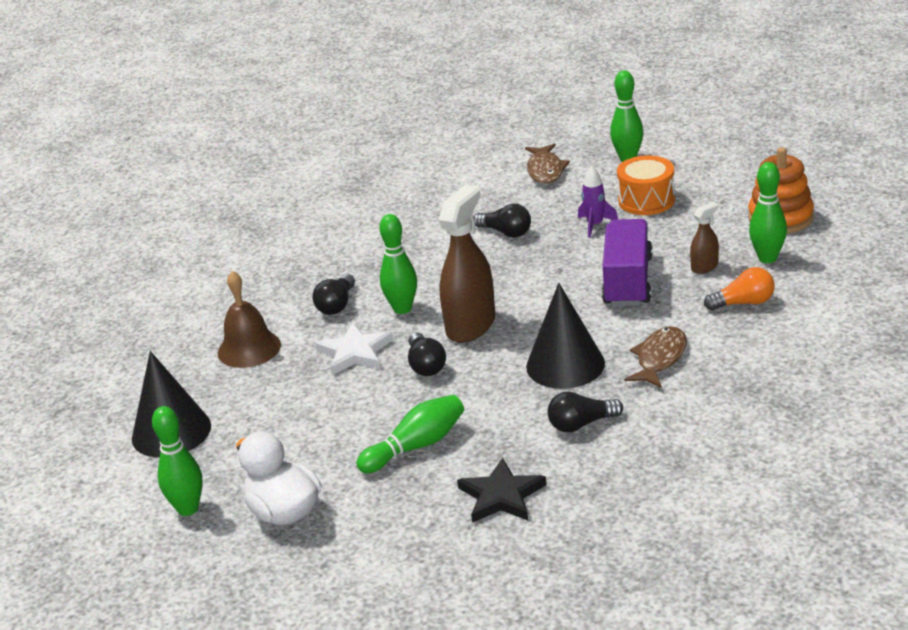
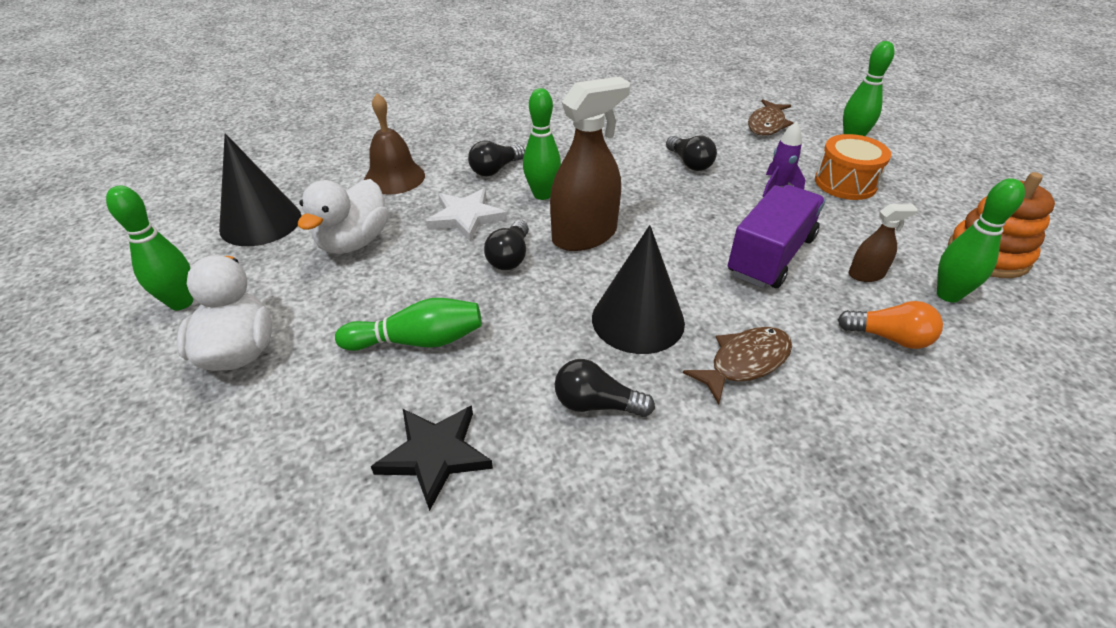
camera: 25 degrees right, 10 degrees up
none -> white duck [298,179,389,254]

